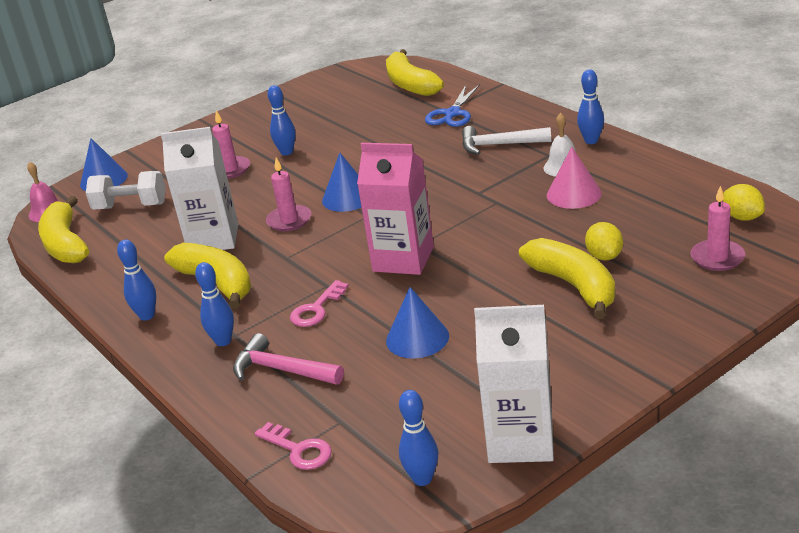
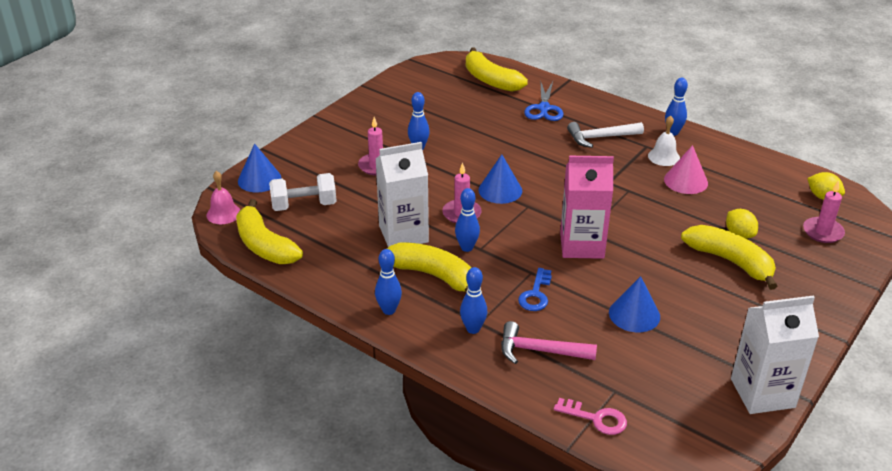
camera: 20 degrees left, 5 degrees up
pink key [290,280,349,327] -> blue key [518,268,552,311]
blue bowling pin [399,390,438,486] -> blue bowling pin moved to [455,188,480,252]

